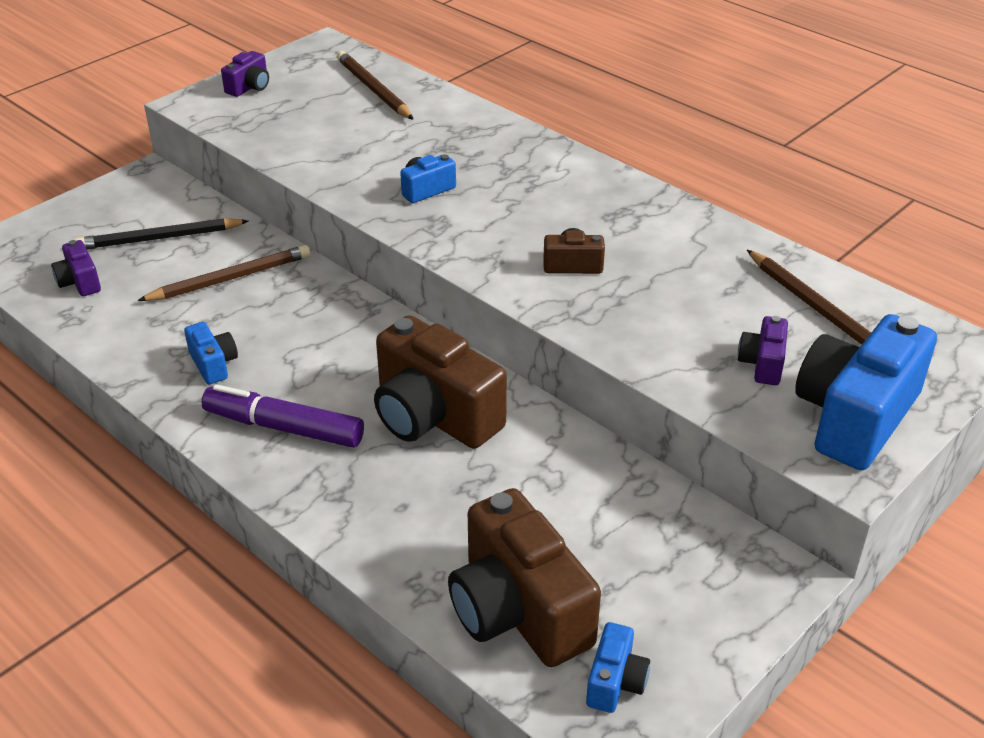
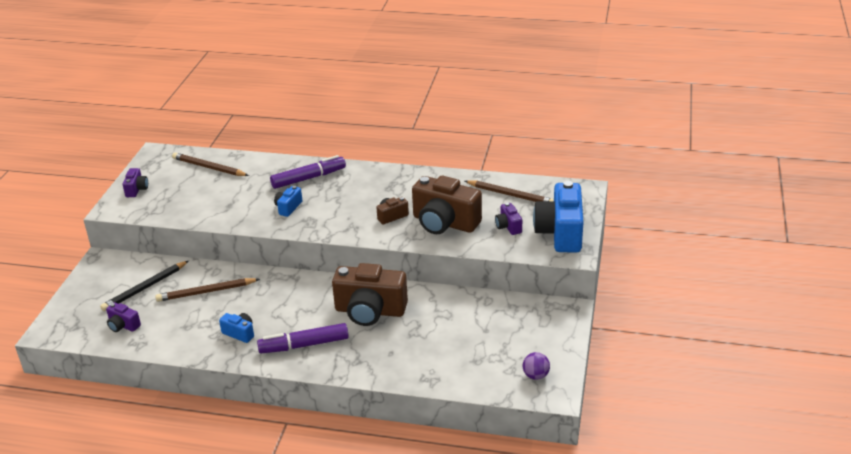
camera: 30 degrees left, 5 degrees down
brown pencil [137,245,310,301] -> brown pencil turned 135 degrees counterclockwise [155,278,260,302]
brown camera [448,488,601,667] -> brown camera moved to [412,176,482,234]
blue camera [586,622,650,713] -> purple ball [523,352,550,380]
none -> purple marker [270,155,346,189]

